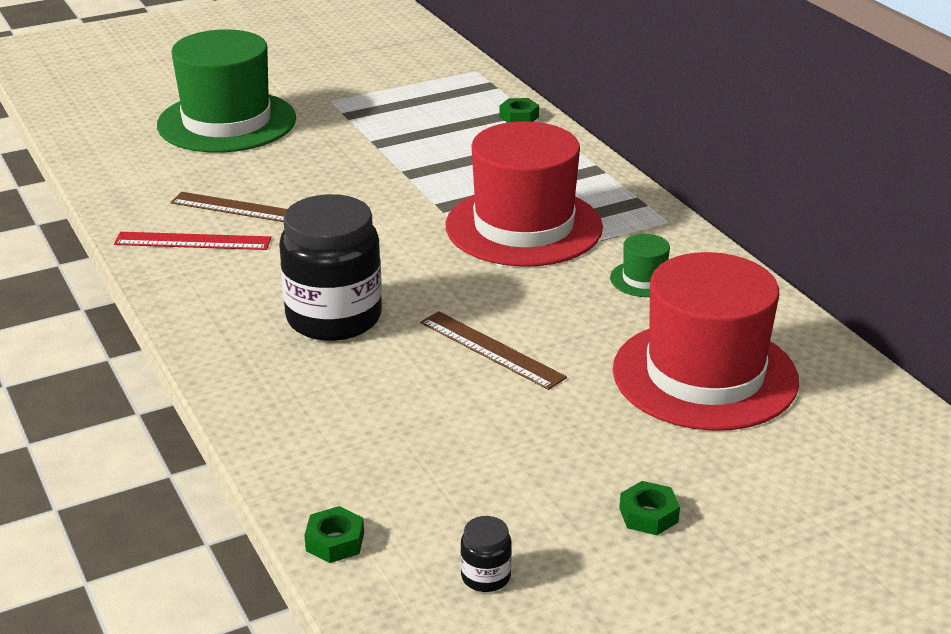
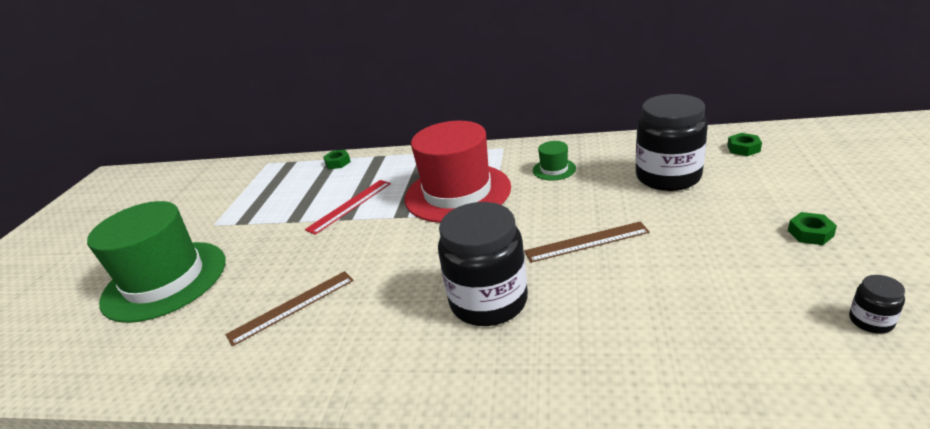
camera: 50 degrees left, 0 degrees up
red ruler [114,232,271,250] -> red ruler moved to [305,180,391,235]
green nut [304,506,364,563] -> green nut moved to [727,133,762,156]
red hat [613,252,799,431] -> black jar [636,94,708,191]

